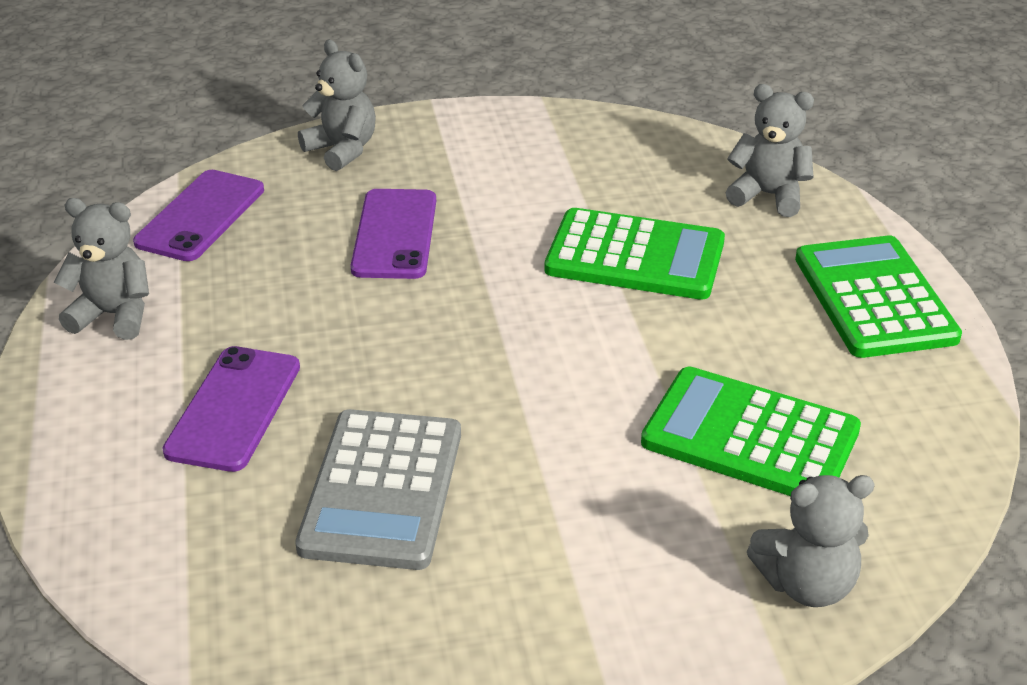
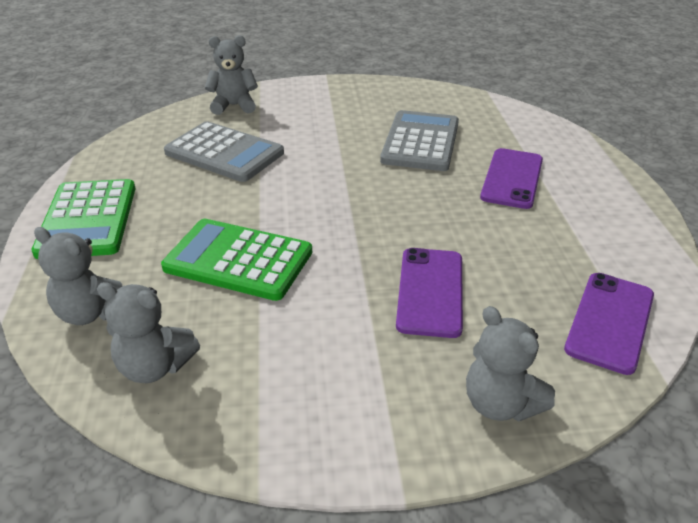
camera: 175 degrees left, 0 degrees up
grey teddy bear [54,198,149,340] -> grey teddy bear moved to [97,282,200,383]
green calculator [641,366,861,496] -> grey calculator [164,121,284,182]

